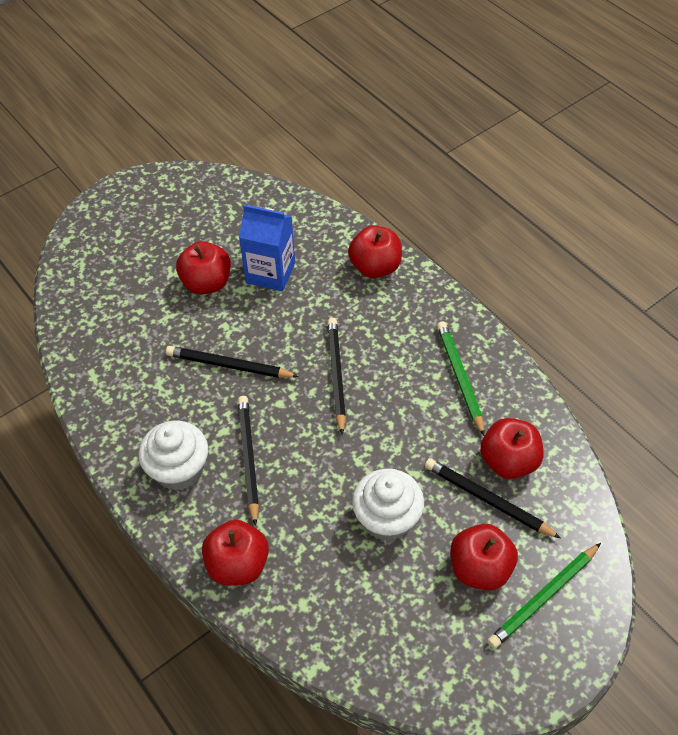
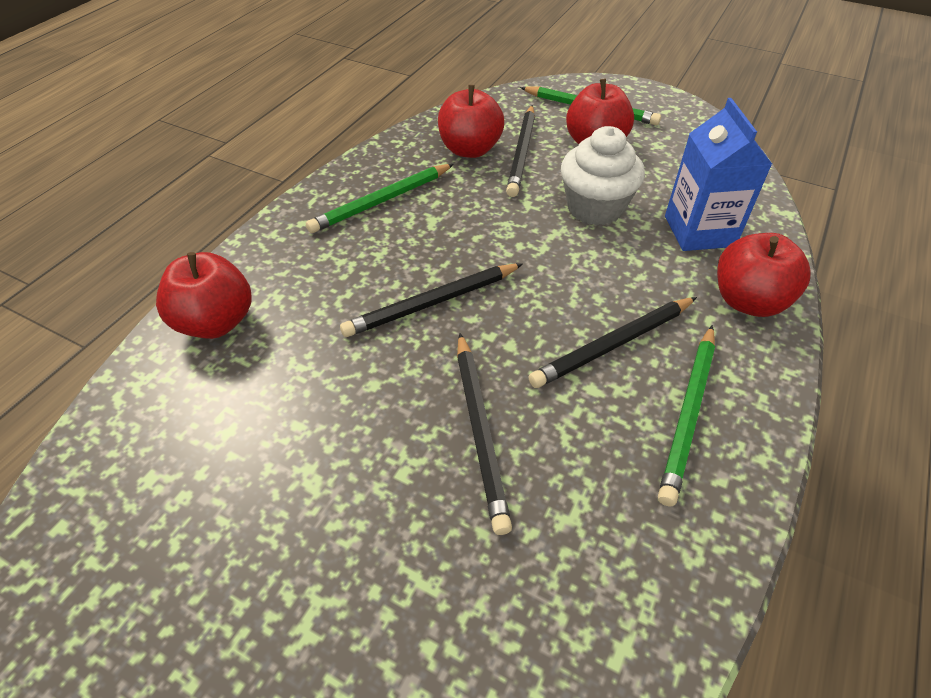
camera: 115 degrees left, 5 degrees down
white cupcake [139,421,208,491] -> green pencil [658,325,715,506]
red apple [176,241,231,294] -> none
blue carton [239,205,295,292] -> blue carton moved to [665,98,772,251]

